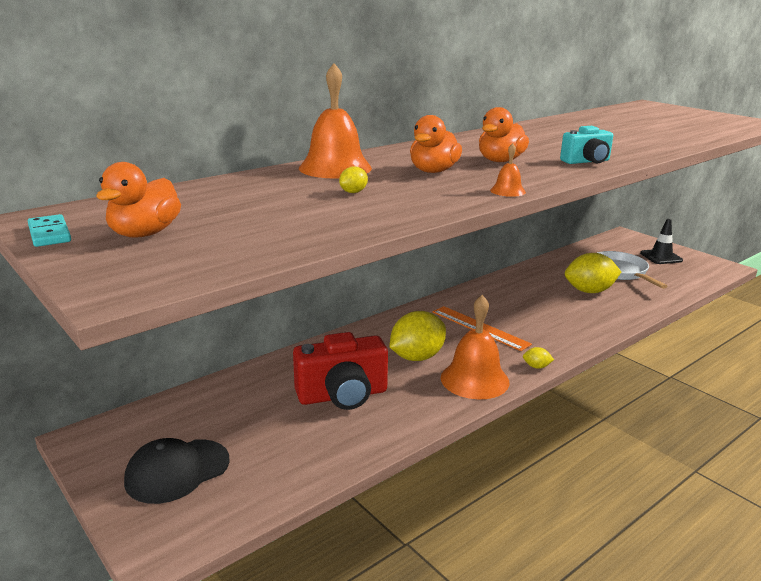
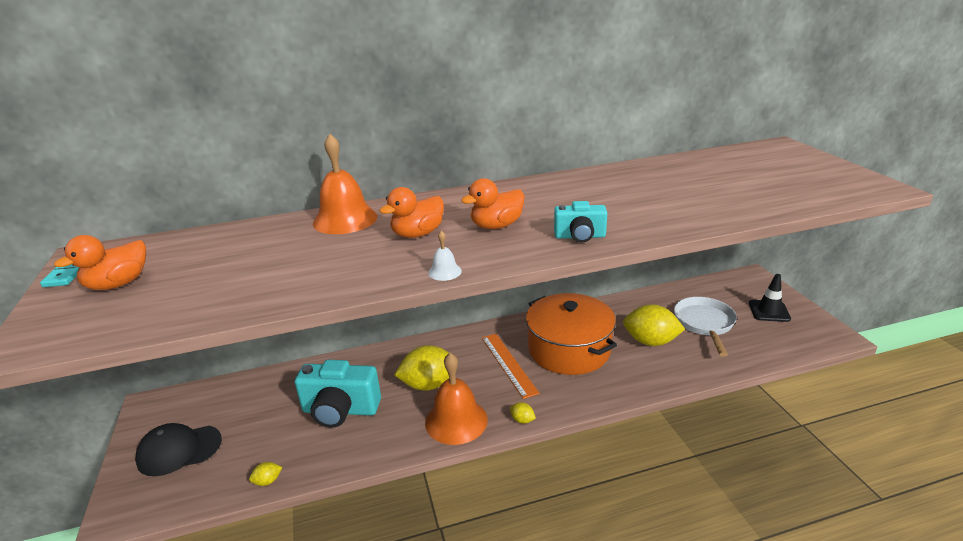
camera: 25 degrees right, 5 degrees up
red camera [293,332,388,410] -> turquoise camera [295,360,381,428]
yellow lemon [339,166,368,193] -> yellow lemon moved to [249,462,282,486]
orange bell [490,143,526,197] -> white bell [428,231,462,281]
none -> orange pot [526,293,617,375]

